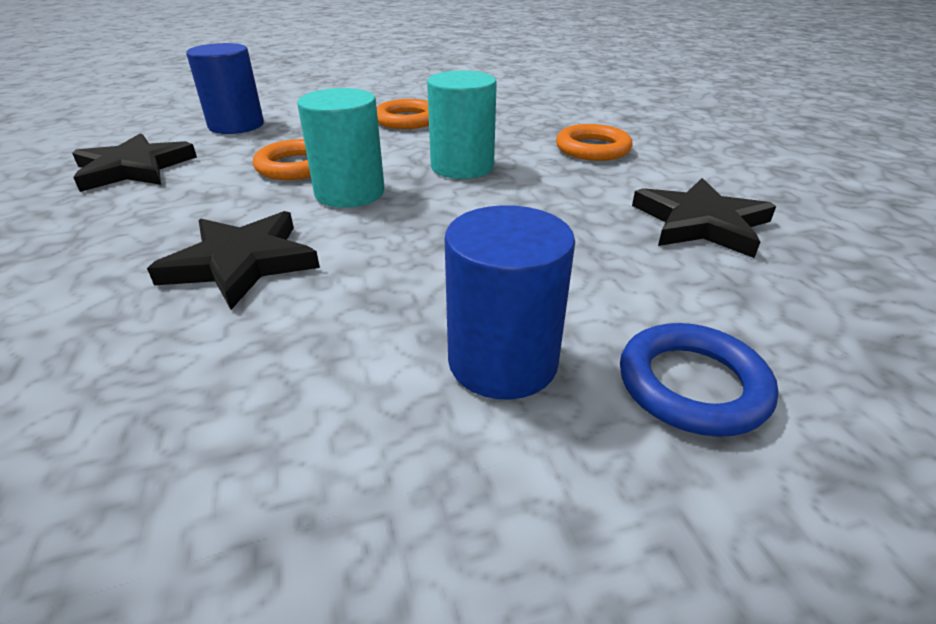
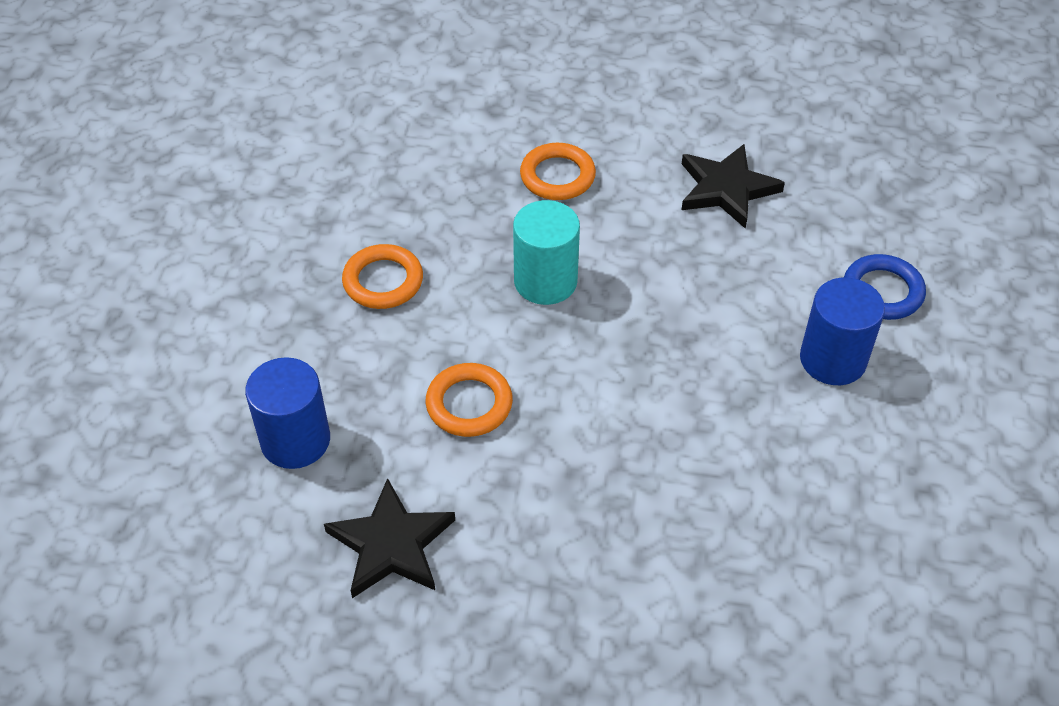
camera: 65 degrees left, 15 degrees up
black star [147,211,320,310] -> none
turquoise cylinder [297,88,385,208] -> none

